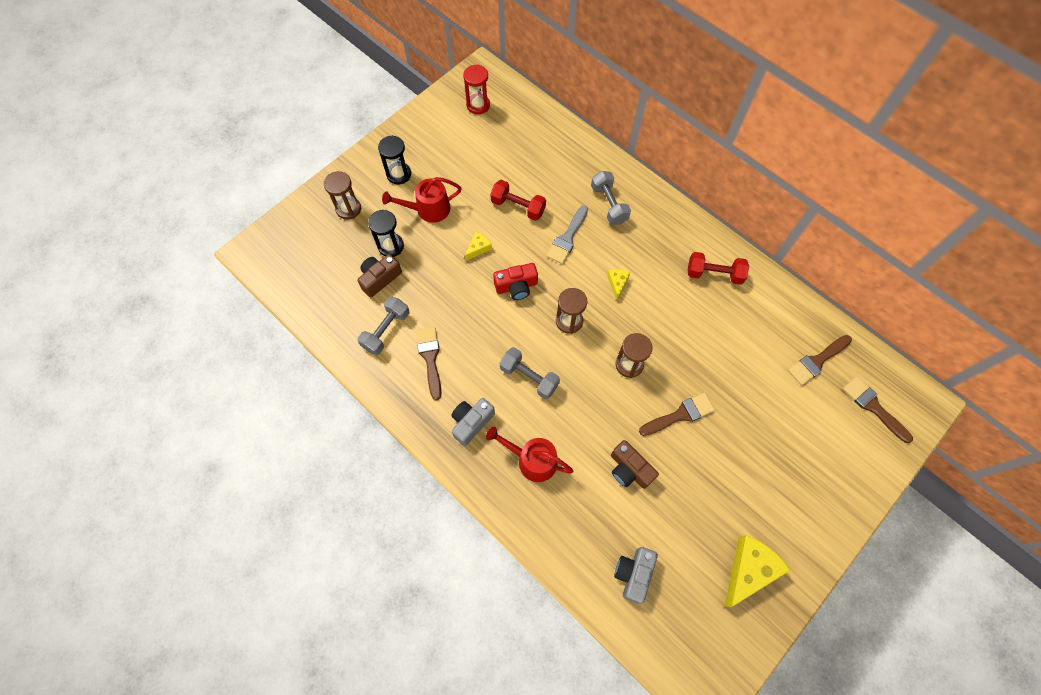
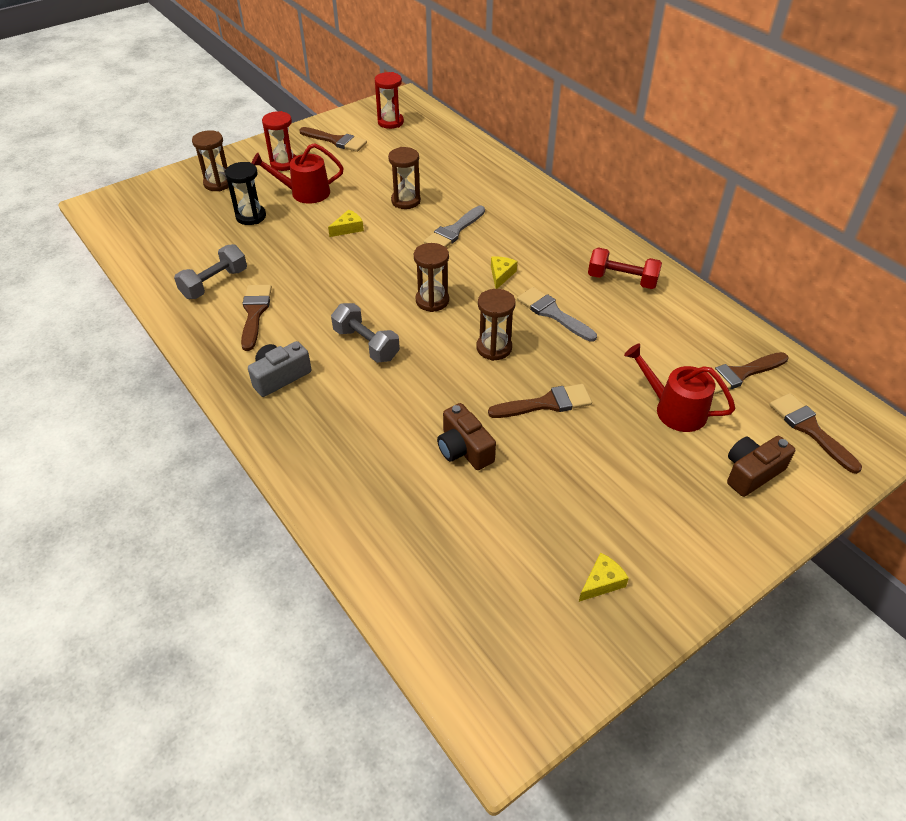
camera: 10 degrees right, 20 degrees down
brown camera [357,254,402,298] -> brown camera moved to [727,436,795,497]
black hourglass [378,135,411,185] -> red hourglass [262,111,296,171]
red watering can [486,427,573,482] -> red watering can moved to [624,344,736,432]
red dumbbell [490,180,546,221] -> brown hourglass [388,147,421,209]
red camera [493,263,538,300] -> none
grey dumbbell [591,171,631,225] -> none
grey camera [614,547,658,604] -> none
yellow cheese [724,535,791,607] -> yellow cheese [579,553,629,602], size x0.51
none -> brown brush [299,127,367,152]
none -> grey brush [517,287,597,342]

